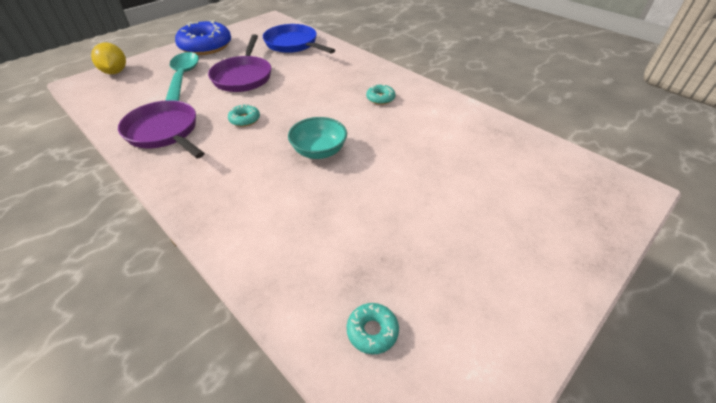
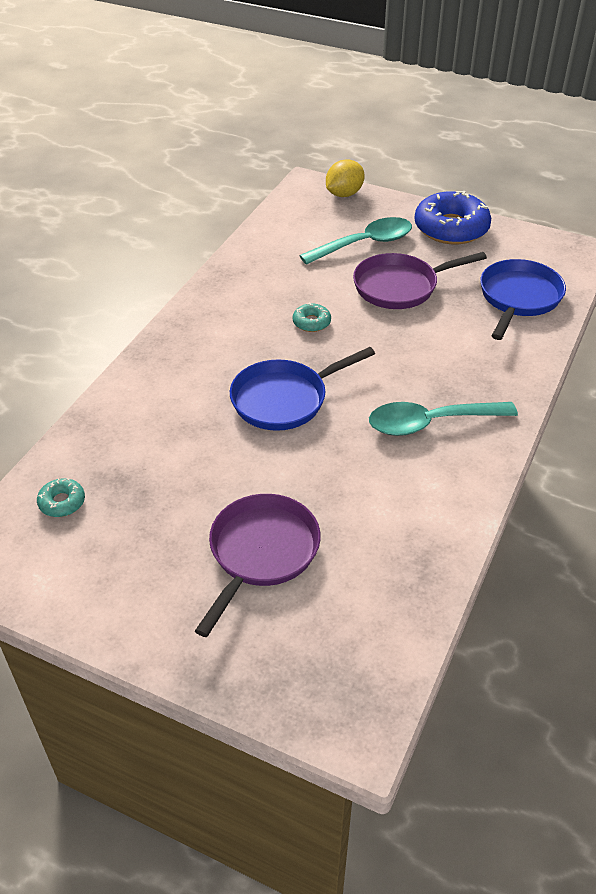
camera: 70 degrees right, 0 degrees up
purple pan [118,100,205,158] -> purple pan moved to [195,494,321,637]
turquoise bowl [288,117,347,159] -> blue pan [230,347,375,431]
turquoise donut [366,84,395,105] -> turquoise spoon [369,402,518,436]

